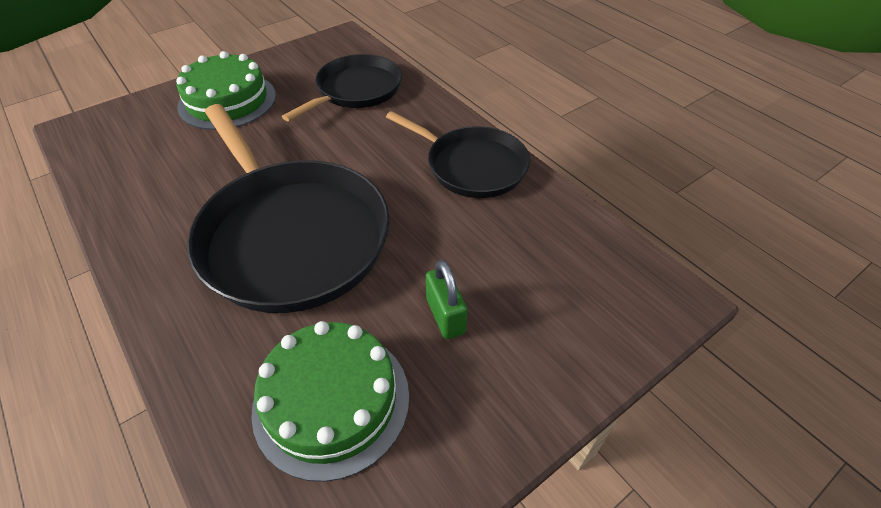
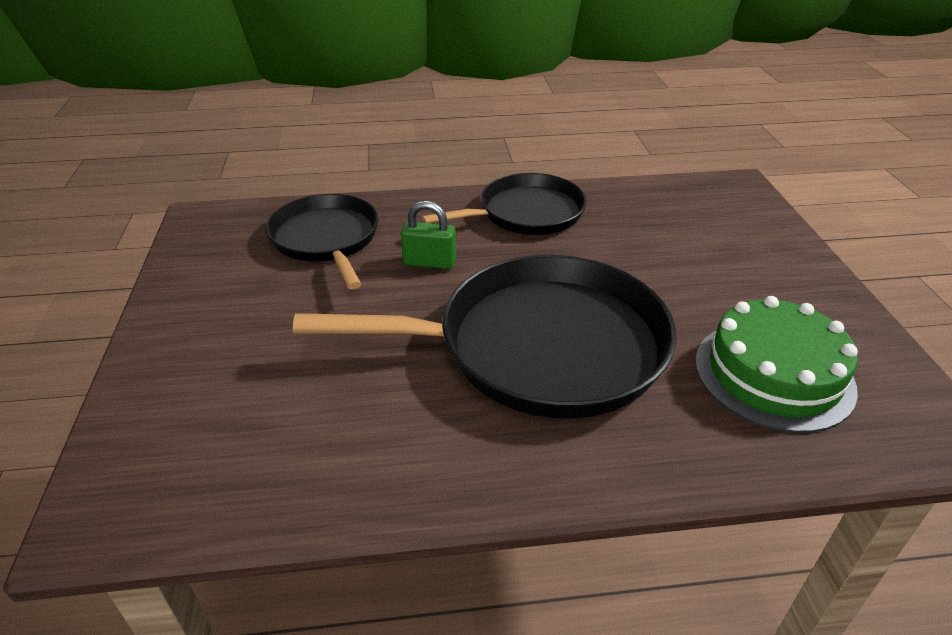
camera: 60 degrees left, 10 degrees down
green cake [176,51,276,130] -> none
green padlock [426,260,468,339] -> green padlock moved to [401,201,456,269]

